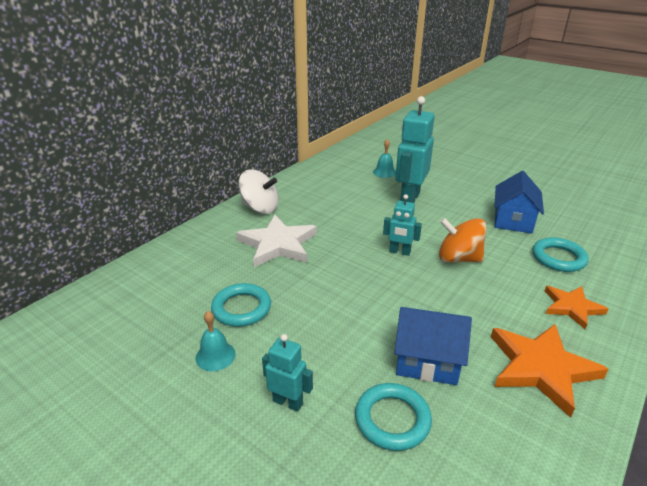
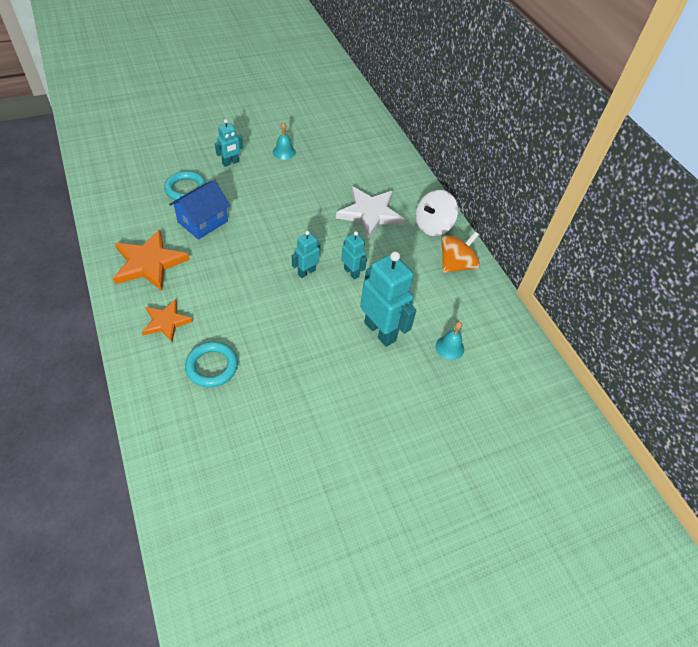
camera: 115 degrees right, 20 degrees up
turquoise ring [211,283,271,327] -> none
orange spinning top [439,218,486,263] -> orange spinning top moved to [441,231,480,273]
blue house [494,171,544,233] -> none
none -> turquoise robot [341,231,367,280]

